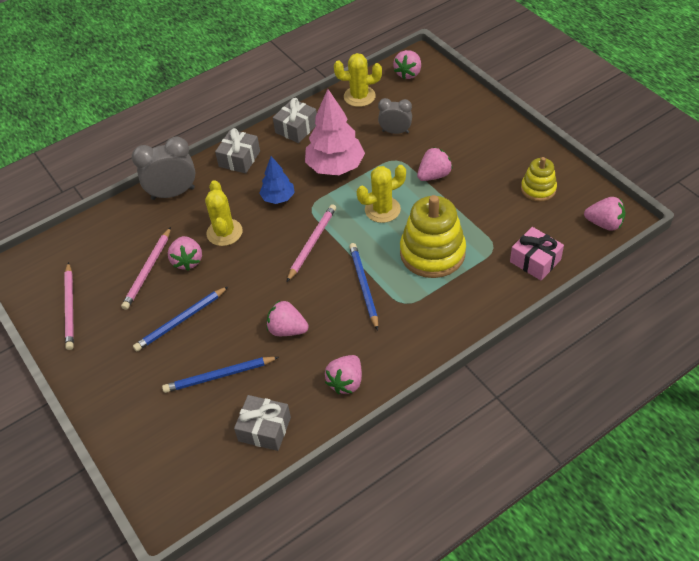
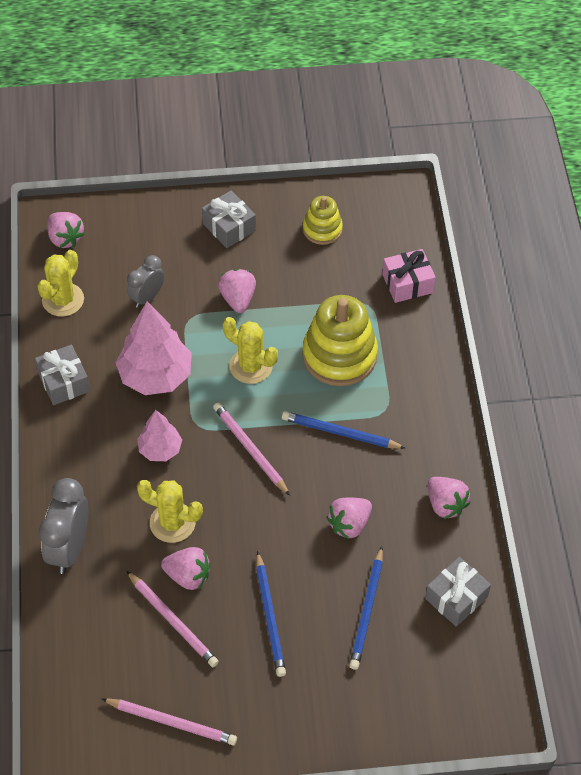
camera: 65 degrees left, 5 degrees up
grey gift [215,128,260,173] -> grey gift moved to [202,191,256,248]
blue tree [259,156,295,204] -> pink tree [138,410,182,461]
yellow cactus [357,165,406,223] -> yellow cactus turned 60 degrees counterclockwise [223,317,278,384]
pink strawberry [584,197,625,231] -> none

